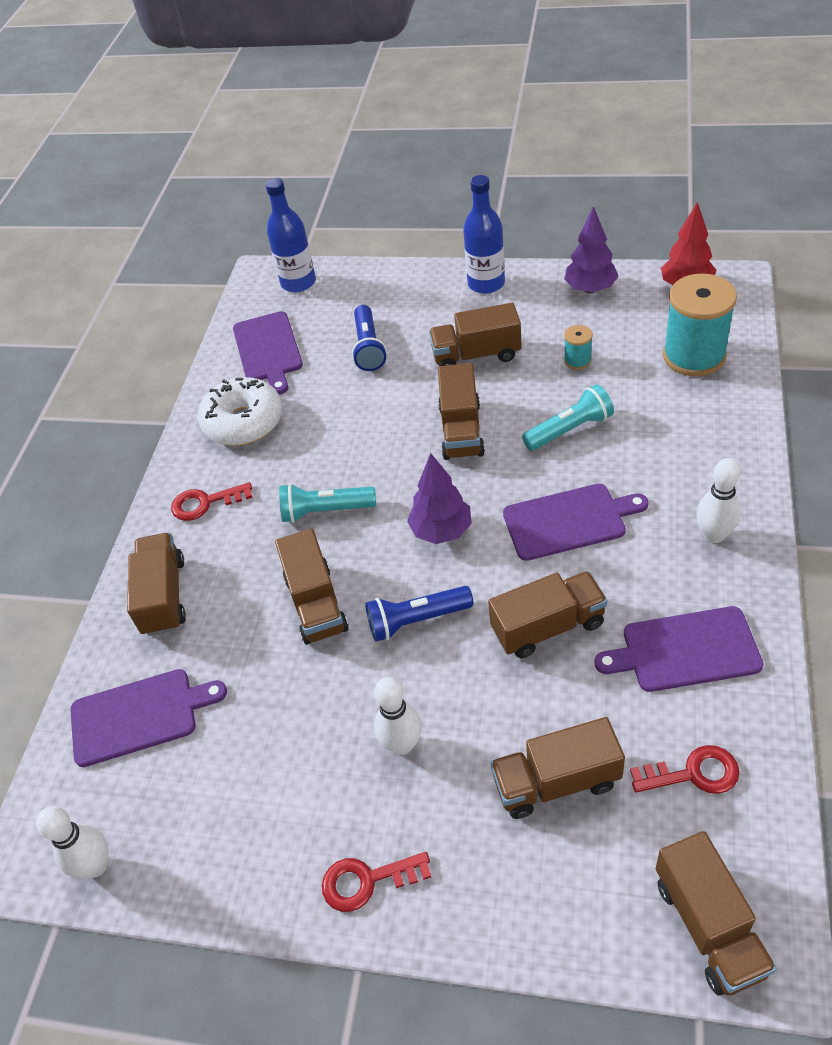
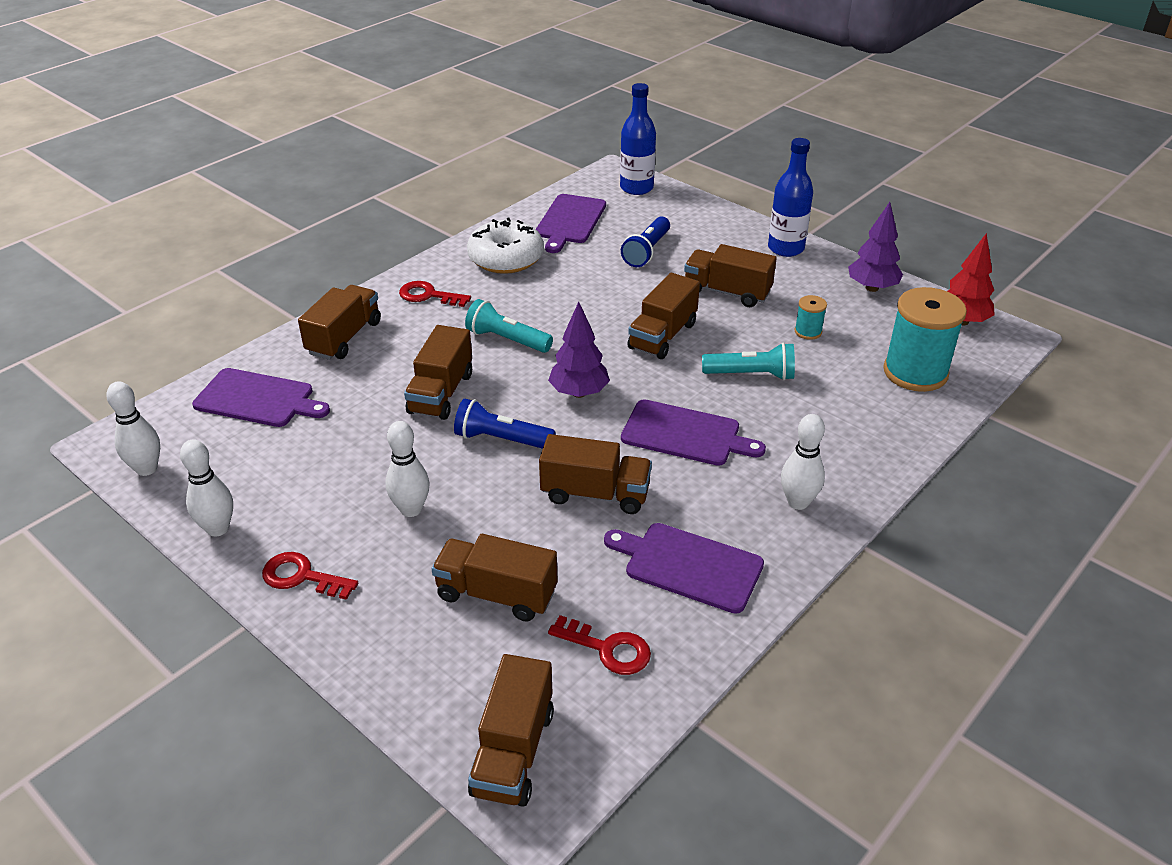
camera: 25 degrees right, 10 degrees down
none -> white bowling pin [180,440,233,537]

